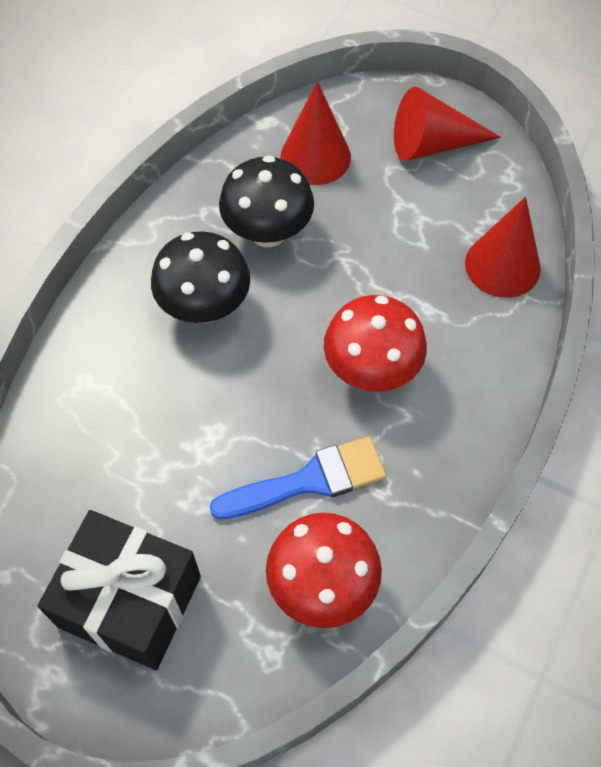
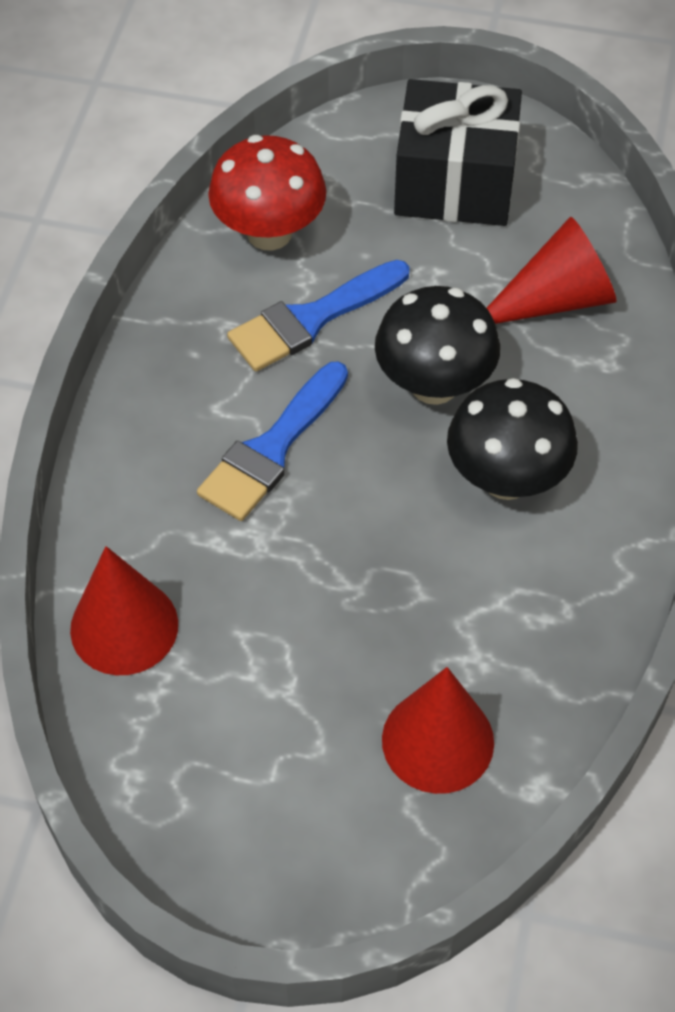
camera: 165 degrees right, 5 degrees down
black mushroom [219,155,314,247] -> black mushroom moved to [375,286,500,405]
red mushroom [324,295,427,392] -> blue brush [197,361,348,521]
red cone [394,87,501,161] -> red cone moved to [487,217,617,324]

